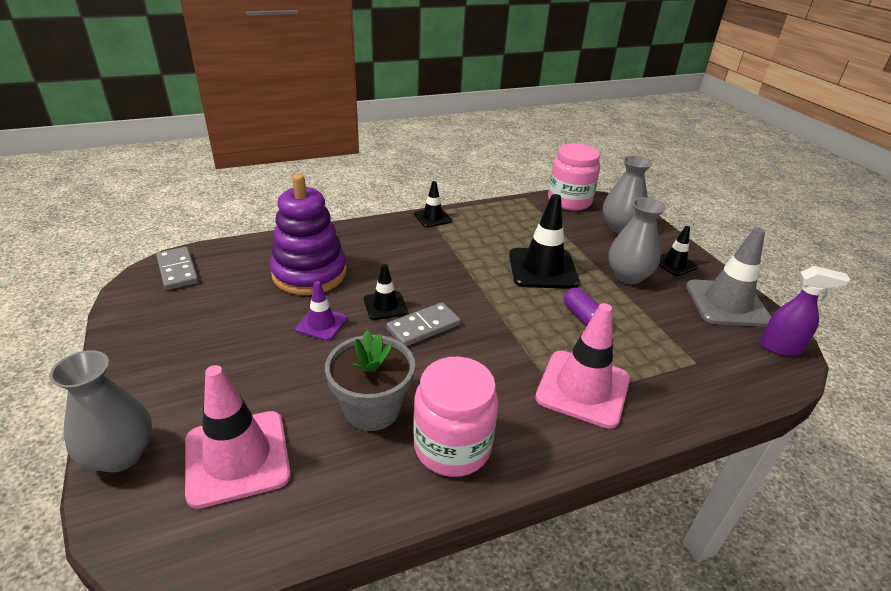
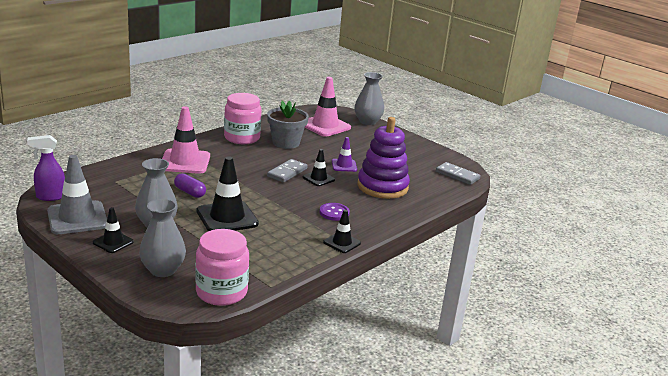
camera: 155 degrees right, 10 degrees down
none -> purple button [320,203,350,221]

